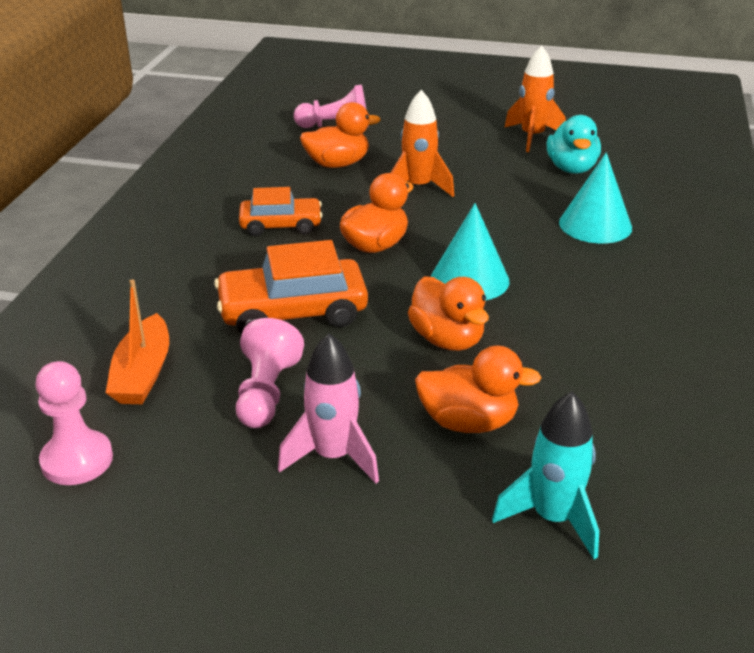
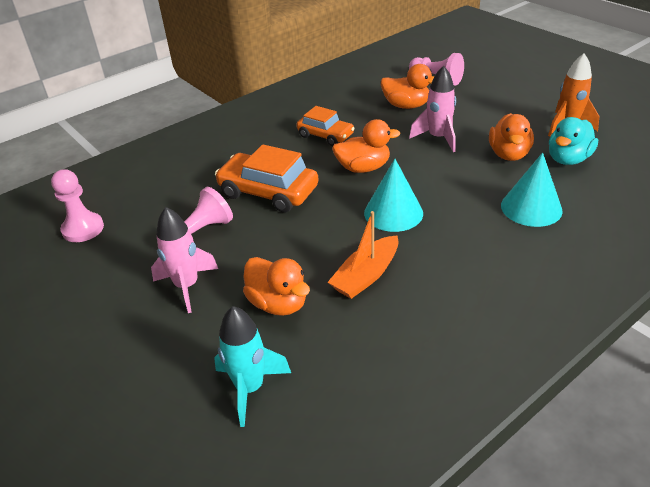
camera: 40 degrees right, 5 degrees up
orange boat [106,279,169,404] -> orange boat moved to [328,211,399,299]
orange rocket [391,90,454,197] -> pink rocket [409,66,456,152]
orange duck [408,276,489,351] -> orange duck moved to [489,113,534,161]

